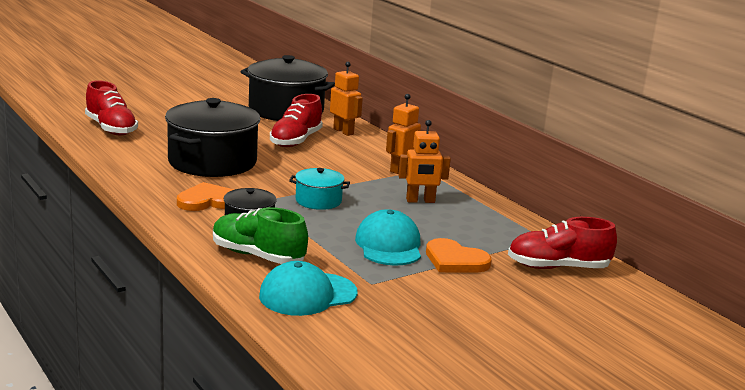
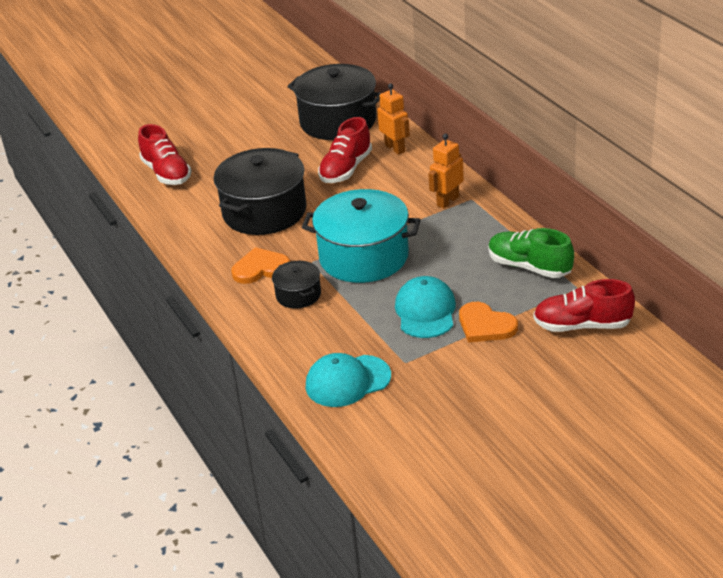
camera: 10 degrees right, 15 degrees up
green shoe [213,207,308,264] -> green shoe moved to [488,228,574,278]
turquoise pot [289,168,350,210] -> turquoise pot [302,189,420,283], size x2.04
orange robot [398,120,451,203] -> none

